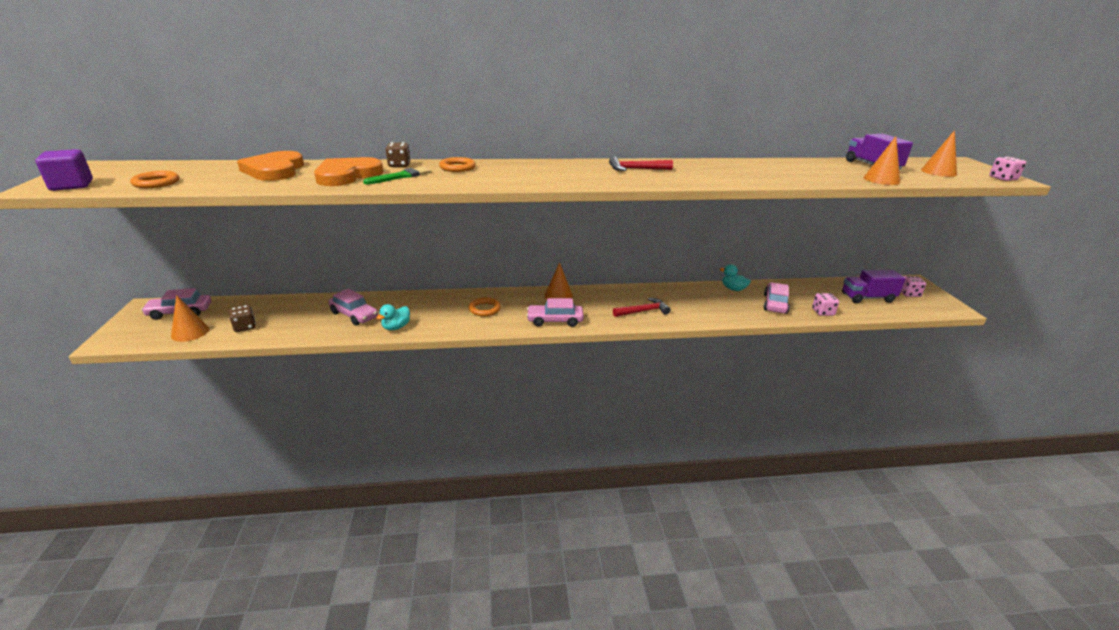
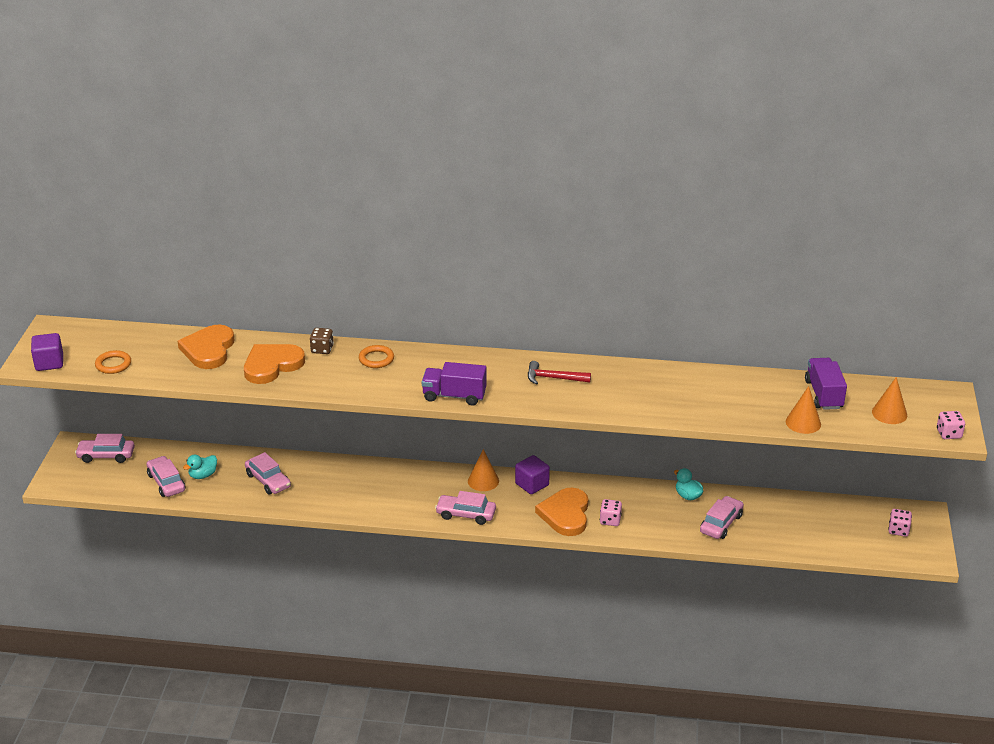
camera: 15 degrees right, 5 degrees up
orange cone [171,295,209,342] -> none
brown dice [229,305,256,332] -> pink car [147,456,185,497]
green brush [363,167,432,184] -> none
turquoise duck [376,304,410,330] -> turquoise duck moved to [183,455,217,479]
orange ring [469,297,501,316] -> none
red hammer [613,298,671,317] -> orange heart [535,488,588,536]
pink dice [812,293,839,316] -> pink dice moved to [600,499,622,526]
purple truck [842,270,906,303] -> purple truck moved to [422,362,487,406]
none -> purple cube [515,455,550,494]

